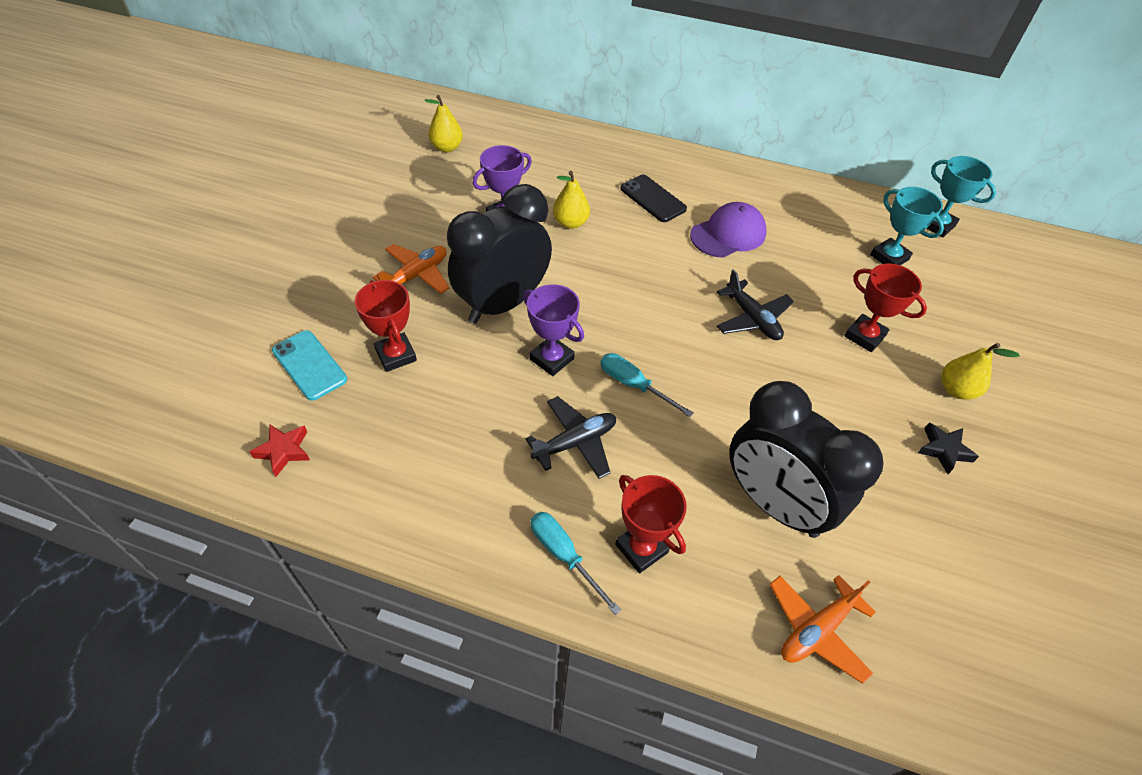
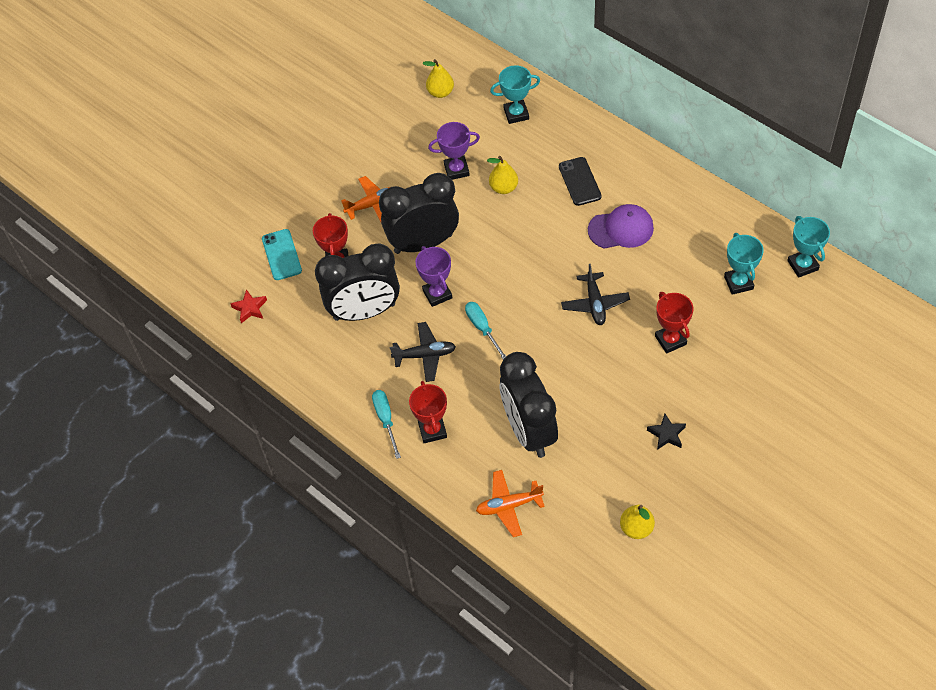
camera: 30 degrees right, 5 degrees up
yellow pear [941,343,1020,400] -> yellow pear moved to [620,505,655,539]
none -> black clock [315,244,400,321]
none -> turquoise trophy [490,65,540,124]

